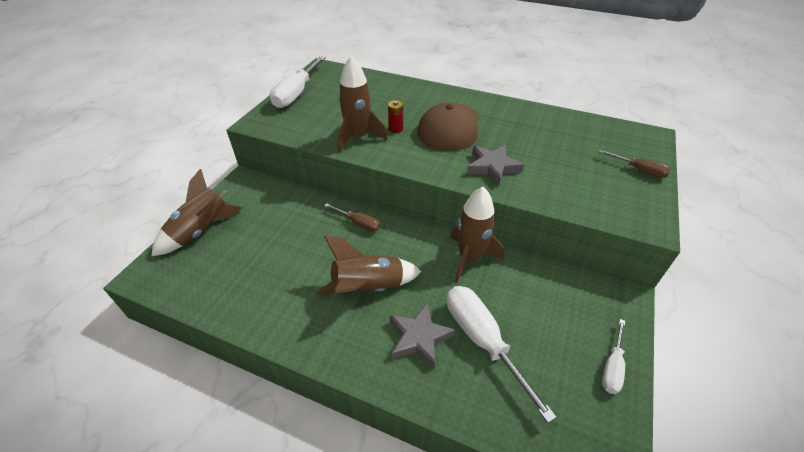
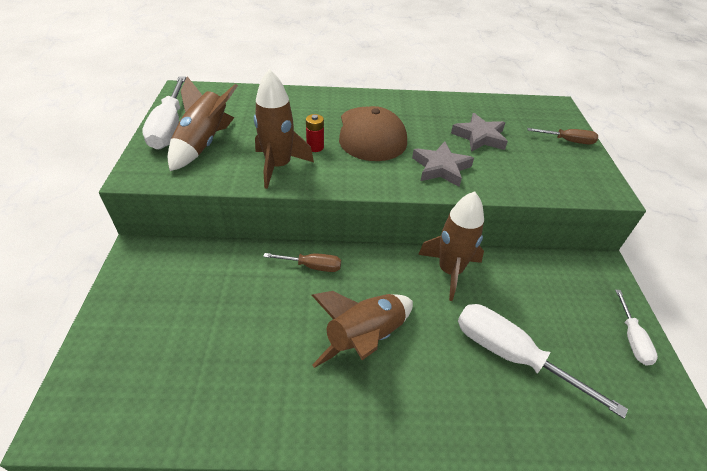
camera: 25 degrees left, 0 degrees up
brown rocket [152,169,243,256] -> brown rocket moved to [168,76,238,171]
grey star [390,303,455,369] -> grey star moved to [451,113,508,152]

